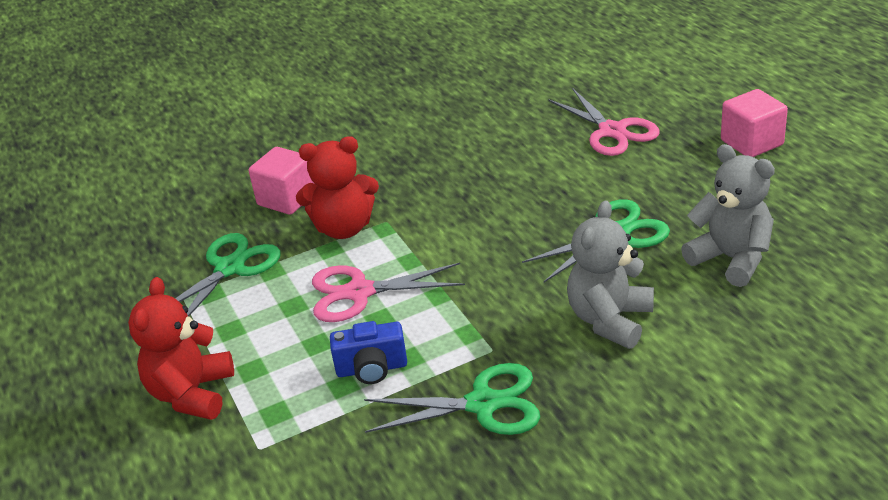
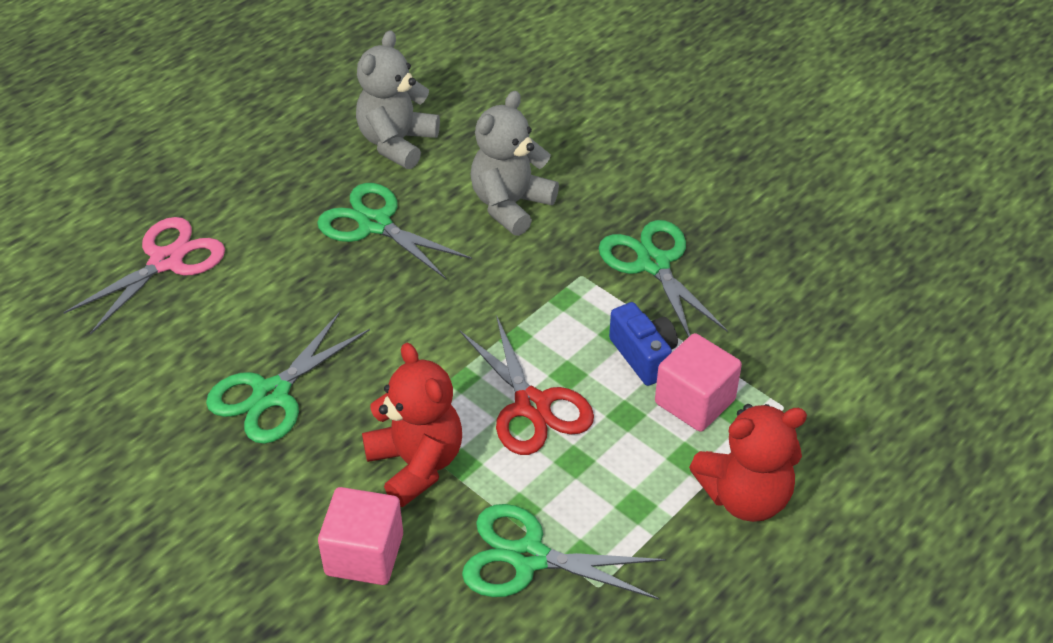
camera: 115 degrees left, 10 degrees up
pink scissors [312,263,465,322] -> red scissors [459,315,594,455]
grey teddy bear [567,200,654,349] -> grey teddy bear turned 120 degrees clockwise [471,91,559,236]
pink cube [721,89,788,157] -> pink cube moved to [655,333,742,432]
none -> green scissors [206,312,370,444]

